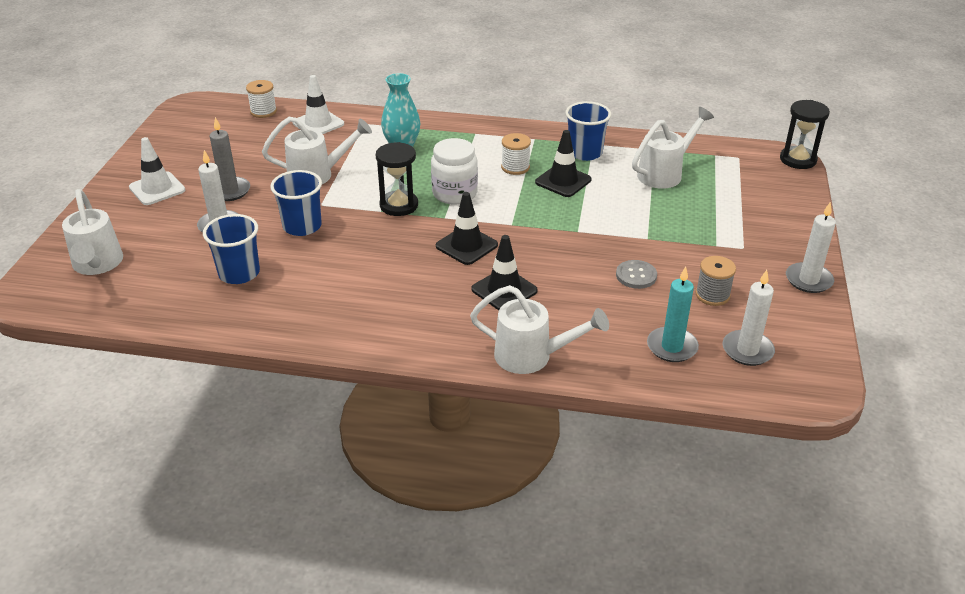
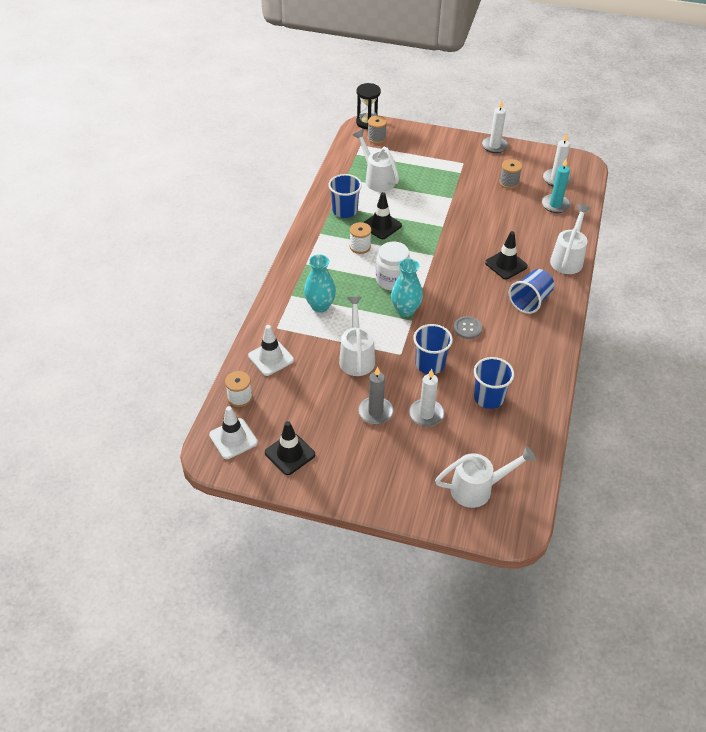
camera: 85 degrees left, 10 degrees up
white traffic cone [129,137,185,205] -> white traffic cone moved to [209,406,258,459]
black hourglass [376,142,418,216] -> turquoise vase [391,259,423,317]
black traffic cone [436,192,498,265] -> black traffic cone moved to [265,421,315,475]
grey button [616,260,657,289] -> grey button moved to [454,316,482,339]
none -> grey spool [367,116,387,144]
none -> blue cup [509,269,554,314]

